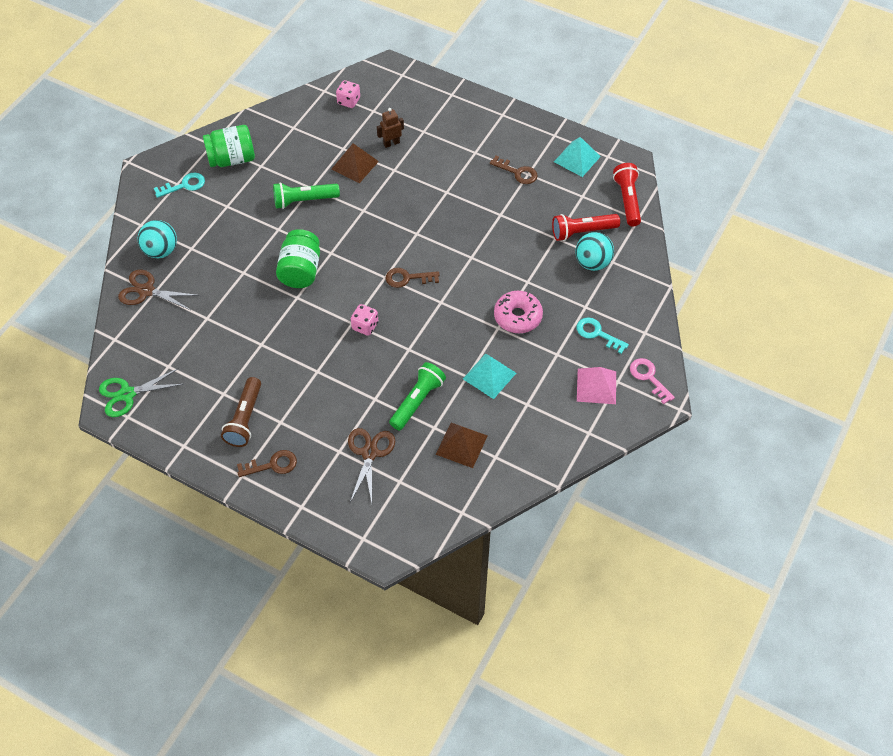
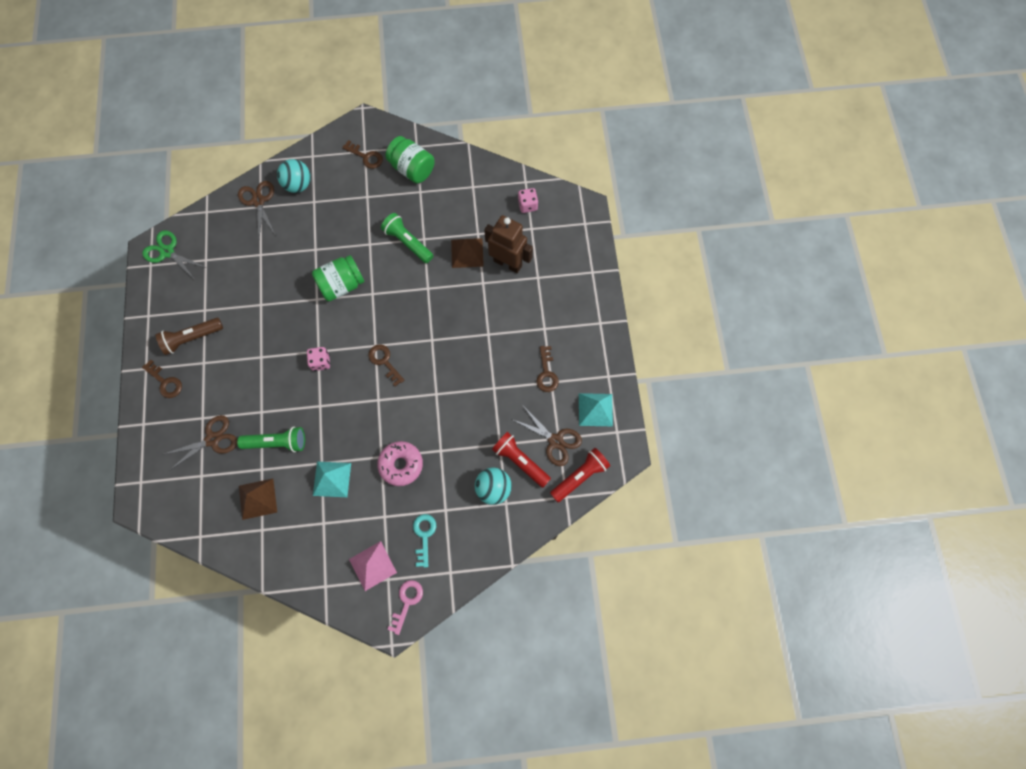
camera: 55 degrees right, 15 degrees up
turquoise key [154,172,205,198] -> brown key [342,140,383,169]
brown robot [377,108,404,148] -> brown robot [484,215,533,273], size x1.90
none -> brown scissors [512,406,582,466]

